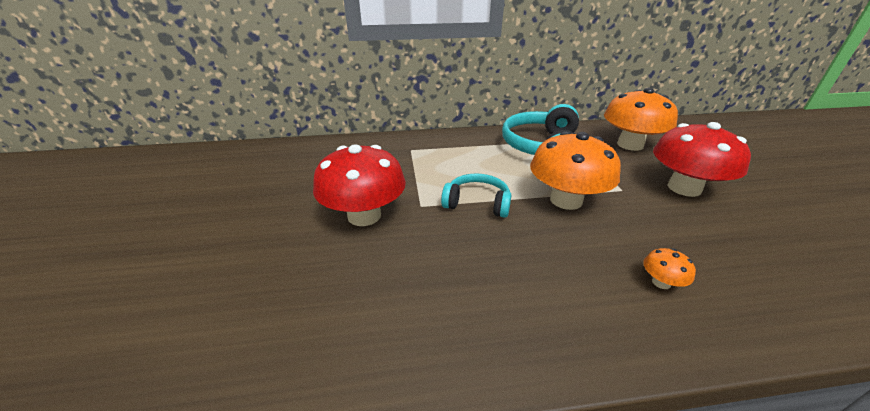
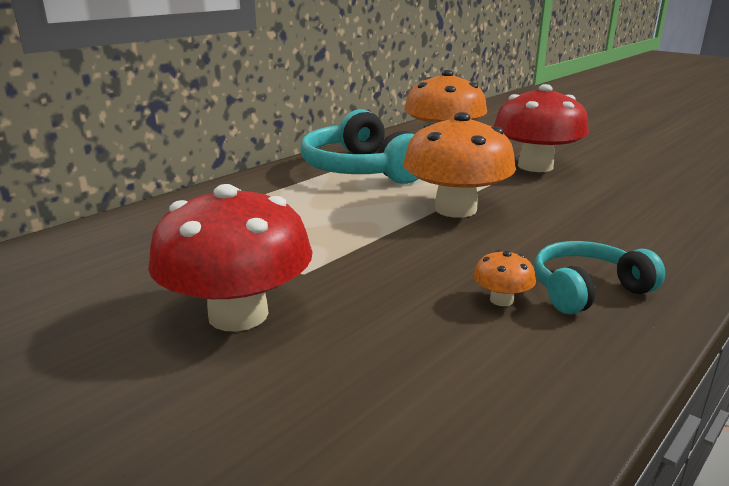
camera: 40 degrees left, 10 degrees down
turquoise headphones [441,173,512,218] -> turquoise headphones moved to [534,241,665,315]
orange mushroom [643,248,696,289] -> orange mushroom moved to [473,250,536,306]

